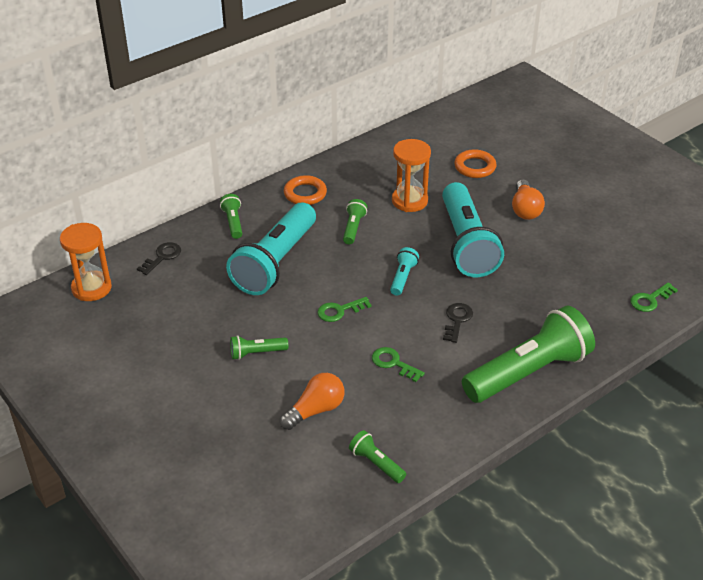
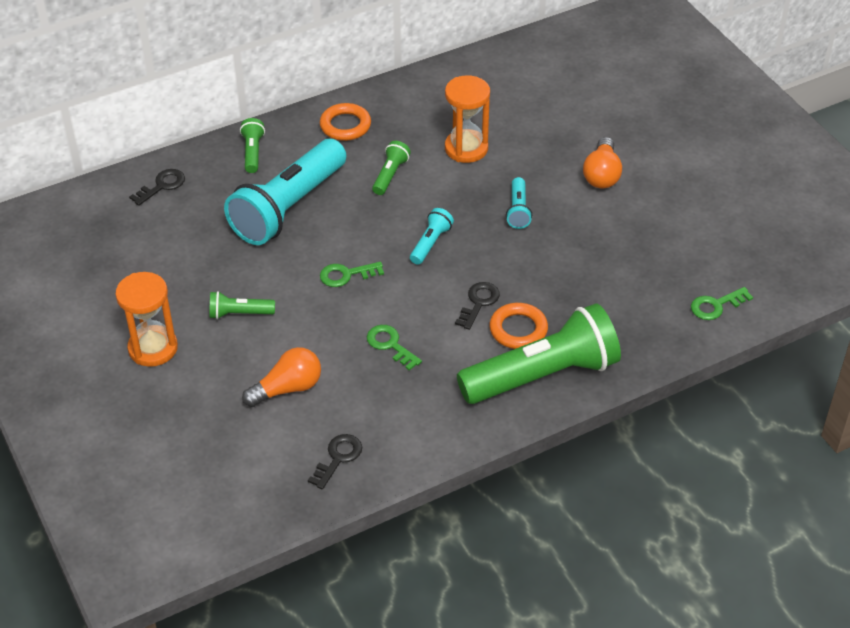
camera: 10 degrees right, 5 degrees up
orange hourglass [60,223,112,301] -> orange hourglass moved to [115,272,178,367]
green flashlight [349,430,406,483] -> black key [308,434,362,489]
turquoise flashlight [442,182,504,277] -> turquoise flashlight [506,177,532,229], size x0.43
orange ring [454,149,496,178] -> orange ring moved to [489,303,548,349]

